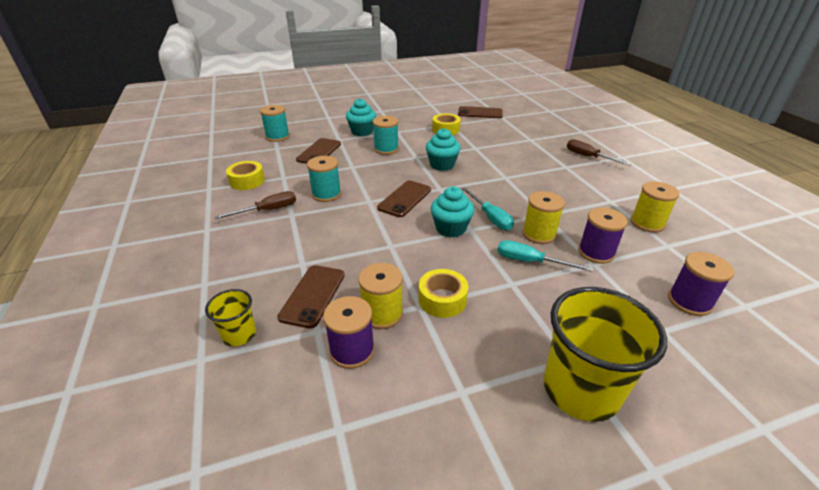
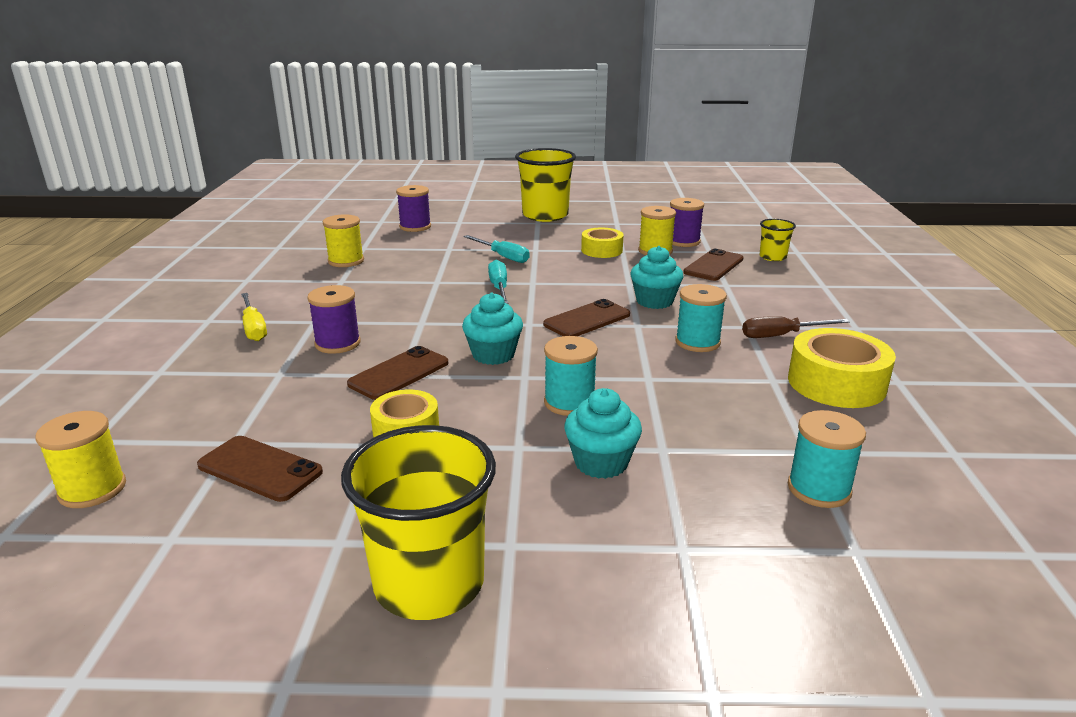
camera: 160 degrees left, 10 degrees down
yellow tape [226,161,265,190] -> yellow tape [788,328,896,408], size x1.58
brown phone [296,138,341,164] -> brown phone moved to [347,346,448,400]
turquoise cupcake [431,187,474,237] -> turquoise cupcake moved to [630,246,683,309]
yellow spool [522,191,565,244] -> yellow spool moved to [36,411,126,508]
brown screwdriver [567,139,632,166] -> yellow screwdriver [241,293,267,341]
purple spool [578,208,628,264] -> purple spool moved to [307,285,361,354]
none -> yellow cup [341,425,496,620]

